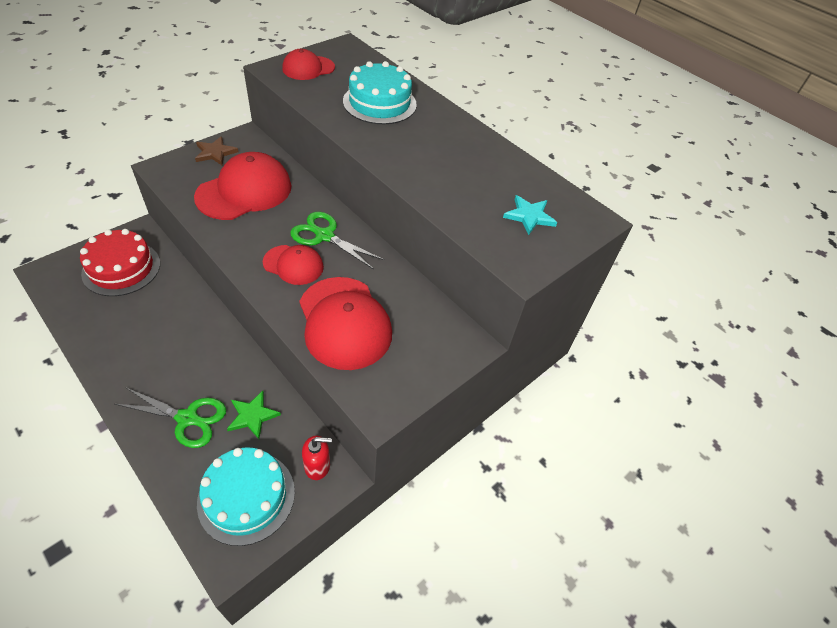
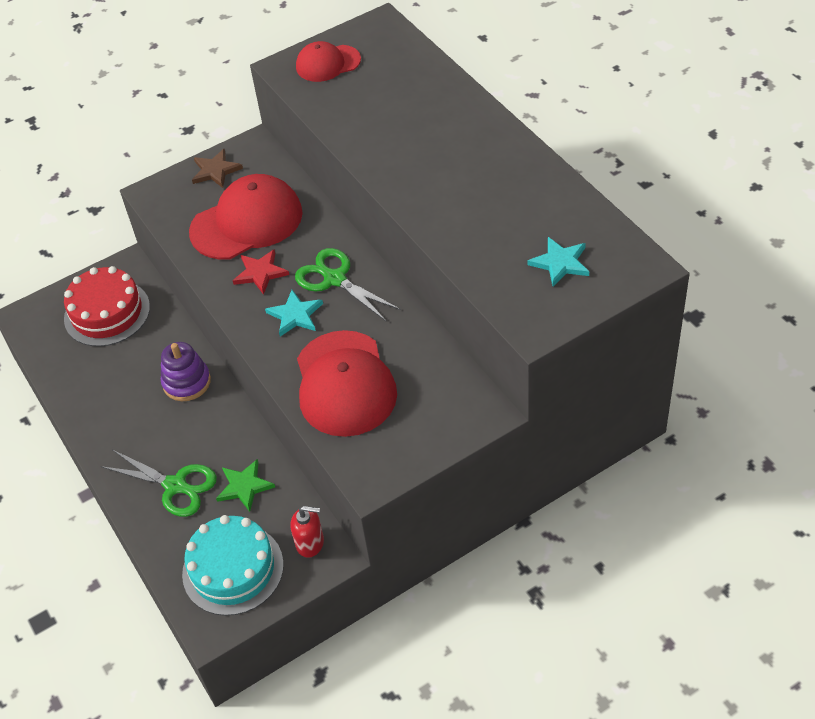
camera: 20 degrees right, 0 degrees up
red cap [263,245,324,285] -> turquoise star [265,290,323,337]
turquoise cake [343,61,417,124] -> none
none -> purple stacking toy [161,342,211,401]
none -> red star [233,249,289,295]

